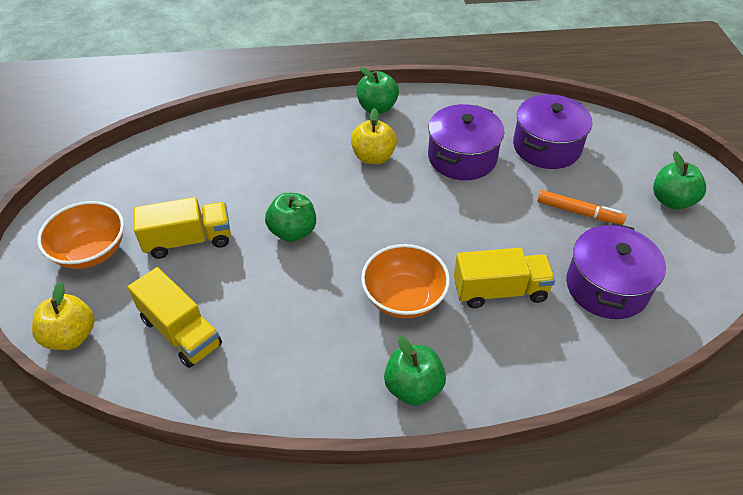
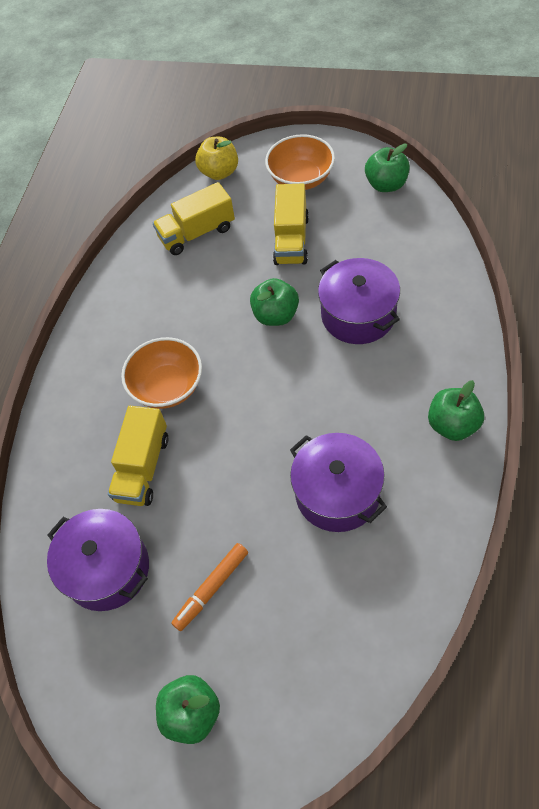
camera: 115 degrees right, 10 degrees up
yellow apple [351,108,397,164] -> none
green apple [384,336,446,406] -> green apple moved to [365,143,410,192]
purple pot [513,94,592,169] -> purple pot moved to [318,258,400,344]

